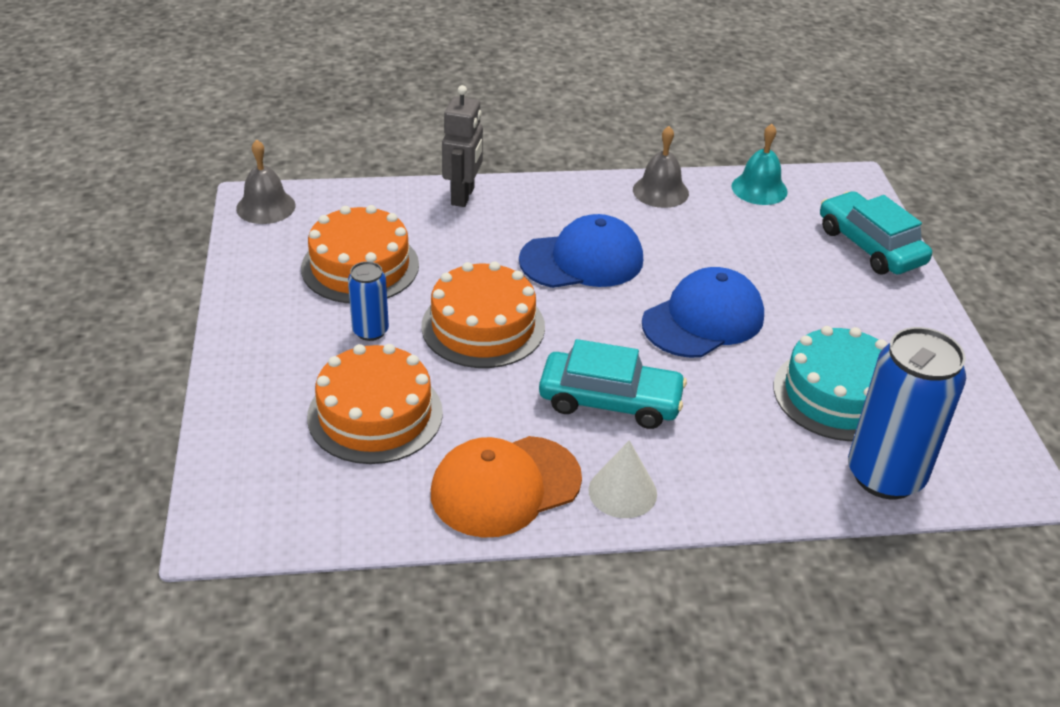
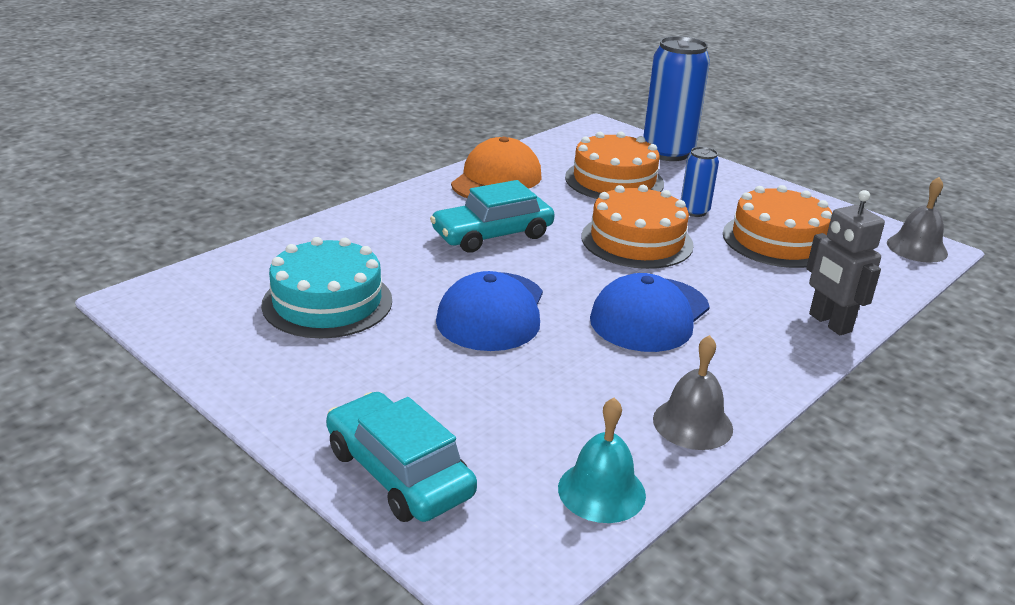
camera: 140 degrees right, 10 degrees down
white cone [588,440,657,518] -> none
turquoise car [820,191,932,274] -> turquoise car turned 150 degrees counterclockwise [326,392,477,522]
blue can [848,327,966,499] -> blue can moved to [643,36,710,161]

